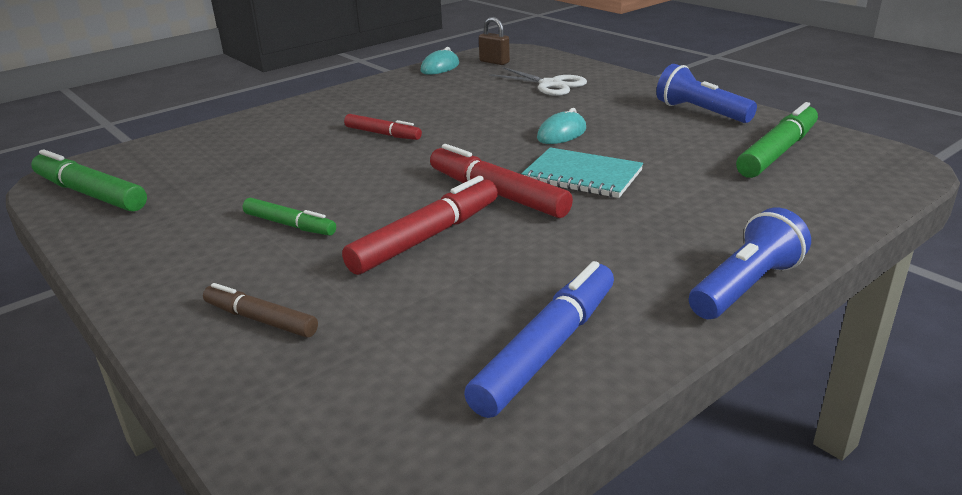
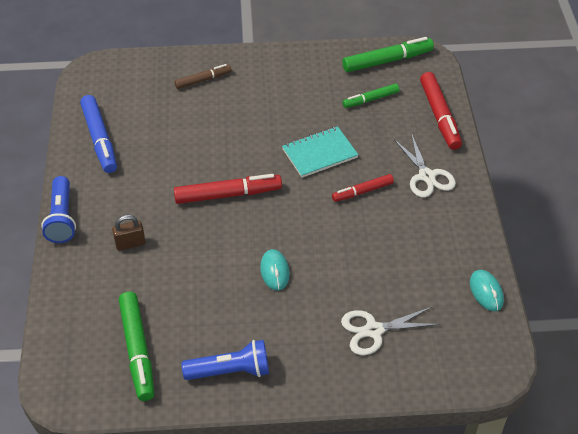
camera: 125 degrees right, 20 degrees up
green marker [243,197,336,236] -> green marker moved to [343,83,399,108]
red marker [342,176,498,275] -> red marker moved to [420,72,462,150]
brown padlock [479,17,510,65] -> brown padlock moved to [112,215,146,251]
turquoise notebook [521,147,643,198] -> turquoise notebook moved to [282,126,358,178]
none -> white scissors [394,135,456,198]

